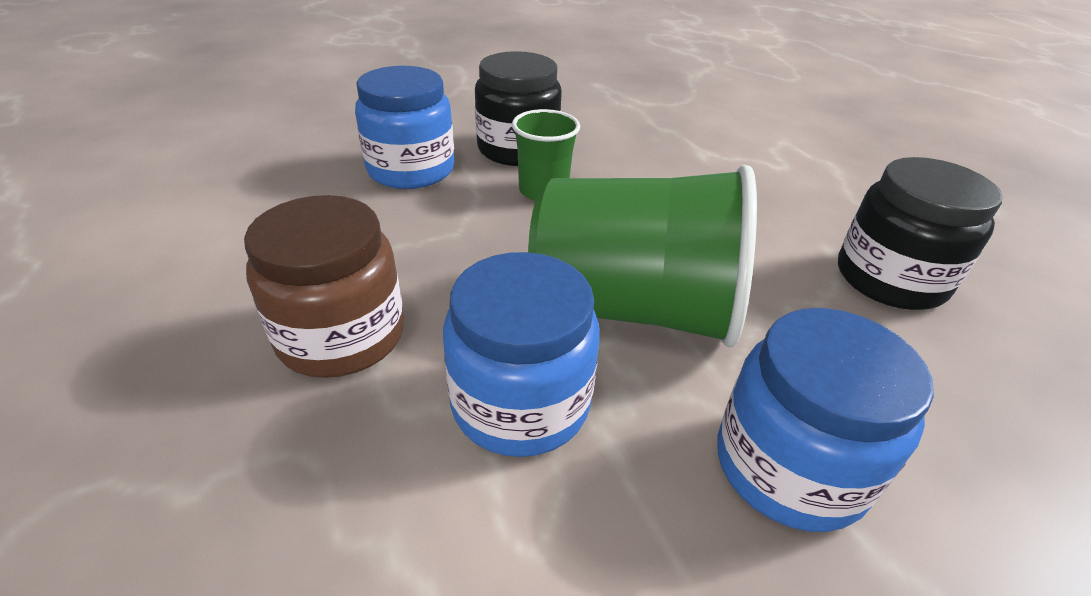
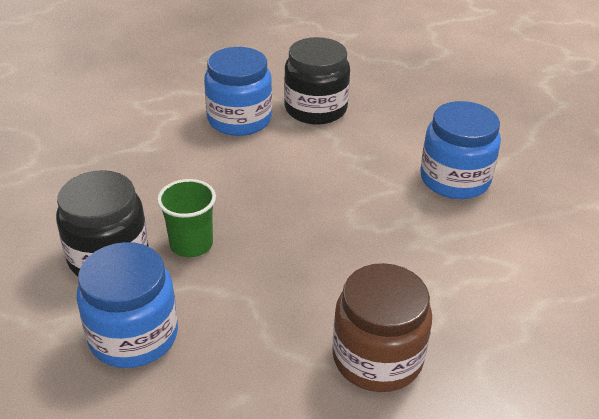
camera: 85 degrees left, 0 degrees up
blue jar [443,252,600,457] -> blue jar moved to [204,47,272,136]
green cup [528,165,757,348] -> none

